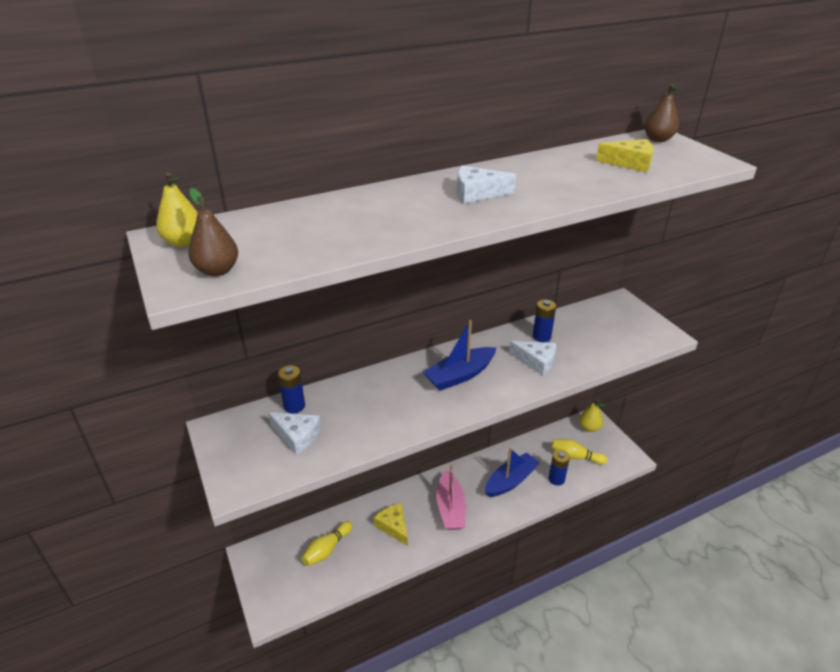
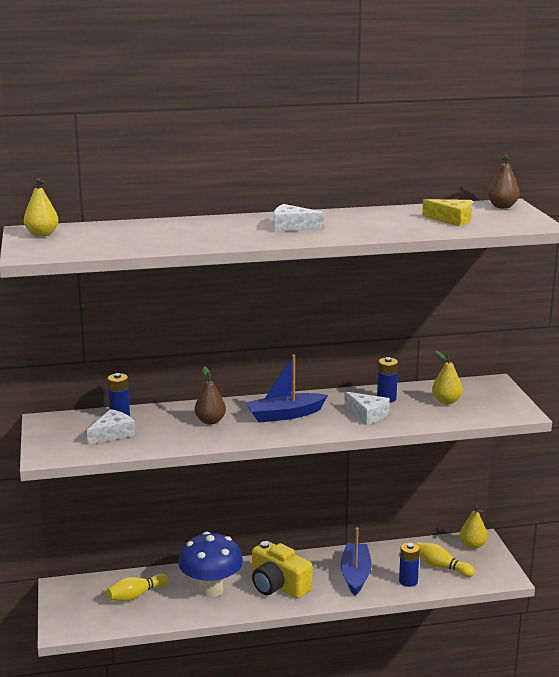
camera: 15 degrees right, 15 degrees down
brown pear [188,188,238,276] -> brown pear moved to [195,367,226,425]
white cheese [268,412,321,455] -> white cheese turned 90 degrees counterclockwise [87,409,135,445]
yellow cheese [374,503,408,546] -> blue mushroom [178,532,243,597]
pink boat [436,465,466,530] -> yellow camera [252,541,312,599]
blue boat [485,448,540,497] -> blue boat turned 60 degrees counterclockwise [340,527,372,595]
none -> yellow pear [432,351,463,404]

